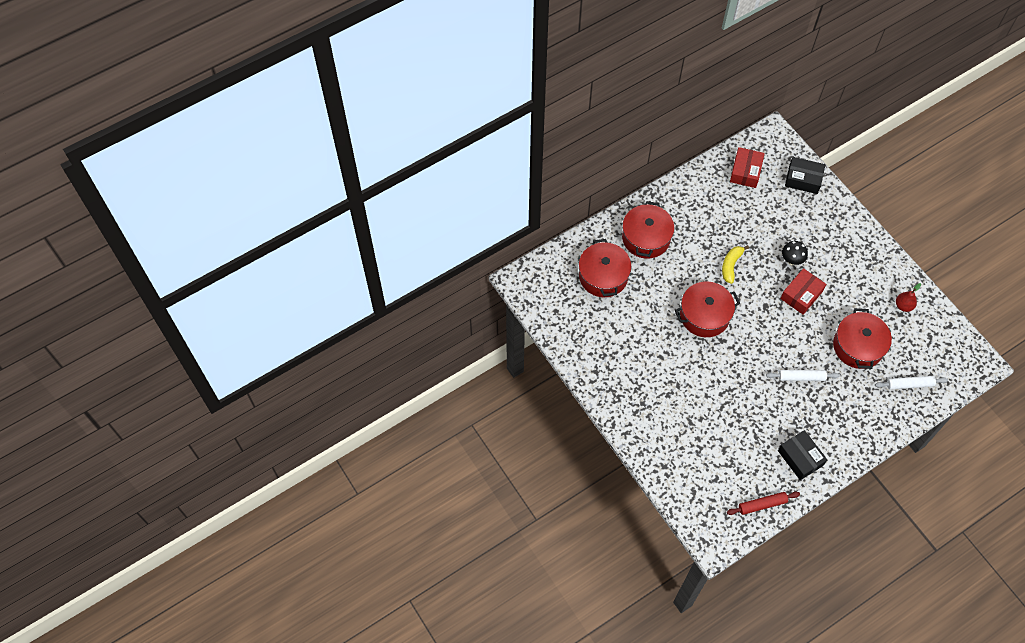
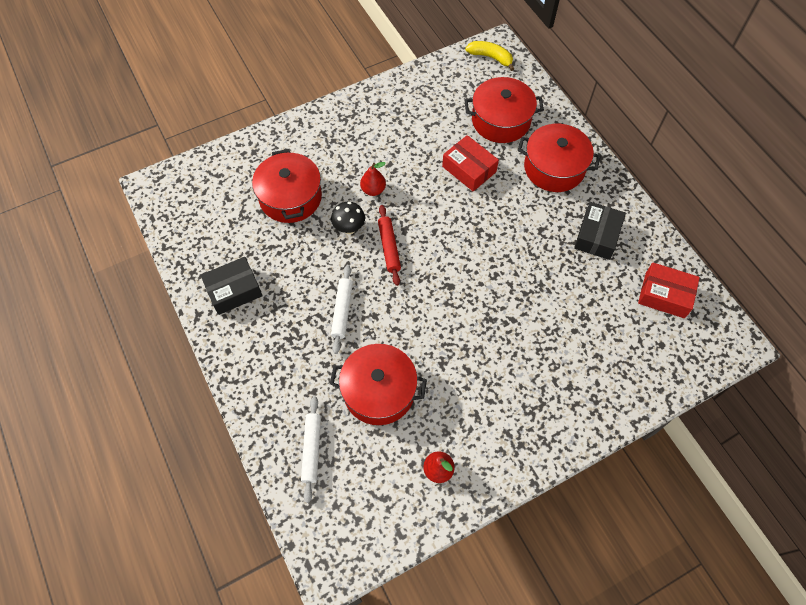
camera: 95 degrees right, 0 degrees up
red pot [675,282,740,337] -> red pot moved to [252,149,322,223]
yellow banana [722,245,749,284] -> yellow banana moved to [465,41,514,71]
red rolling pin [727,492,800,515] -> red rolling pin moved to [378,205,401,286]
red box [780,268,826,315] -> red box moved to [442,135,499,191]
black mushroom [782,241,808,265] -> black mushroom moved to [331,202,365,234]
black box [785,157,825,194] -> black box moved to [574,202,626,260]
none -> red pear [360,162,386,196]

